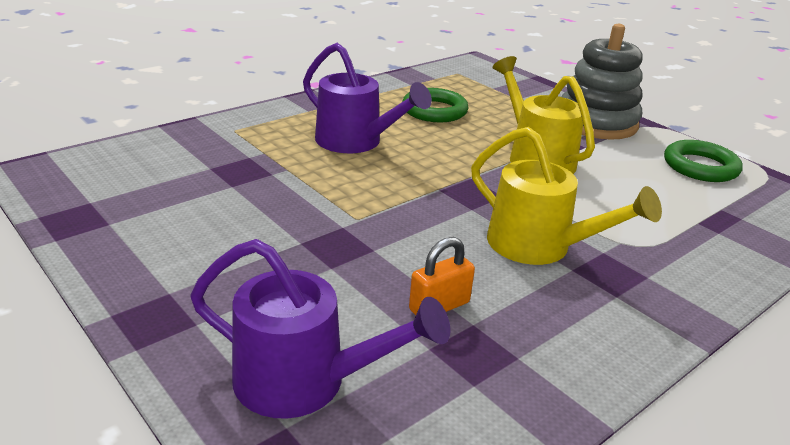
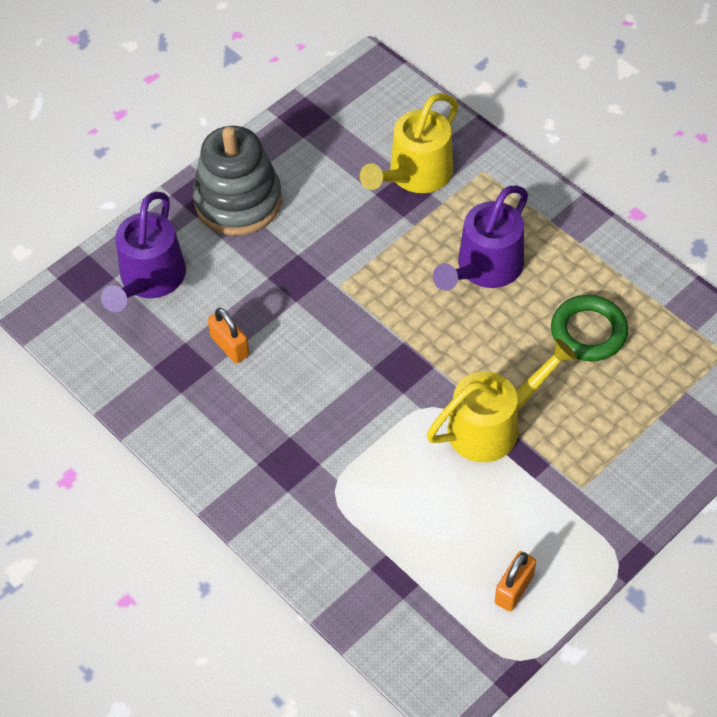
camera: 90 degrees right, 25 degrees up
yellow watering can [471,127,662,265] -> yellow watering can moved to [360,93,459,193]
grey stacking toy [561,24,643,140] -> grey stacking toy moved to [192,126,282,235]
green ring [664,140,743,182] -> orange padlock [495,551,536,611]

